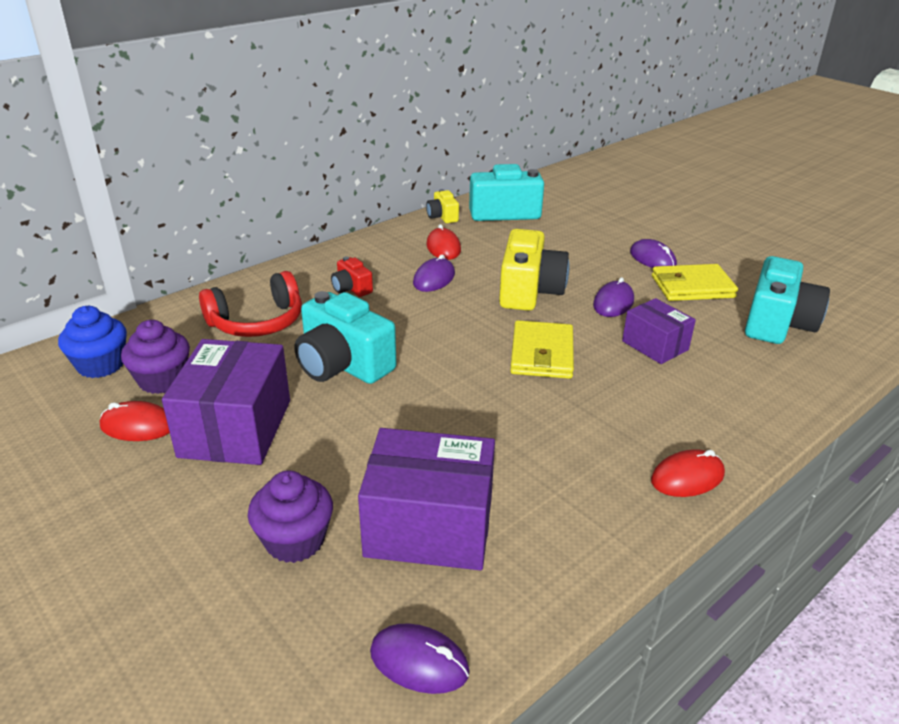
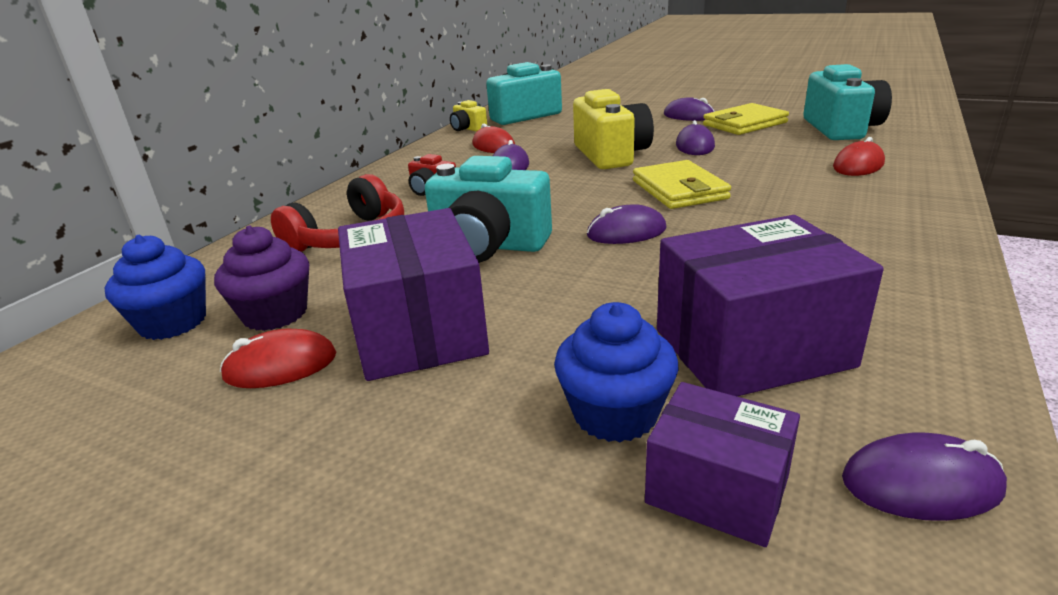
camera: 20 degrees left, 5 degrees down
purple cupcake [248,470,333,563] -> blue cupcake [554,302,679,442]
purple box [622,298,696,364] -> purple box moved to [645,382,800,547]
red mouse [651,449,725,497] -> red mouse moved to [833,137,885,176]
none -> purple mouse [587,204,667,244]

